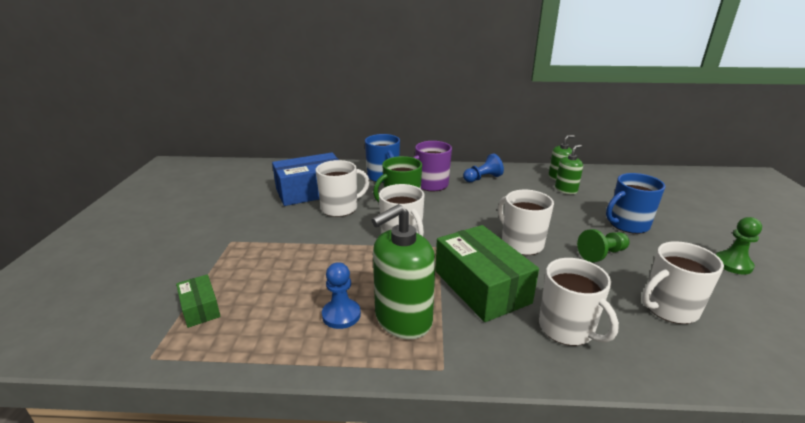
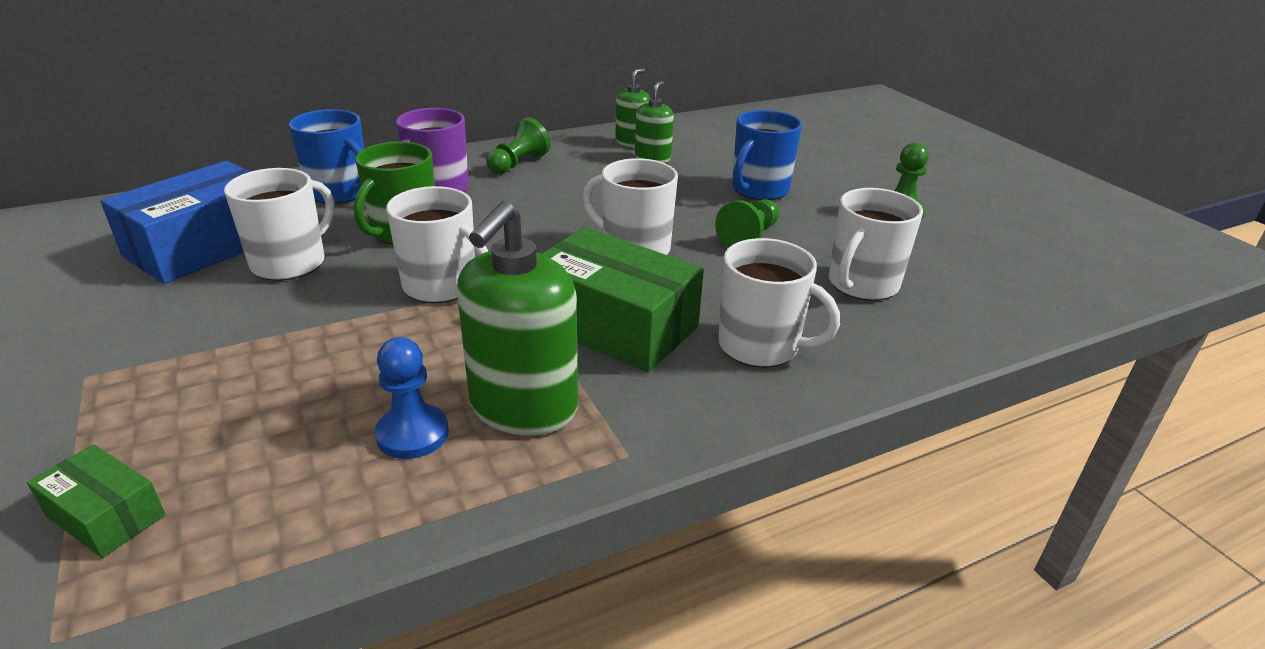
camera: 30 degrees left, 5 degrees up
blue pawn [463,153,504,182] -> green pawn [486,117,550,174]

